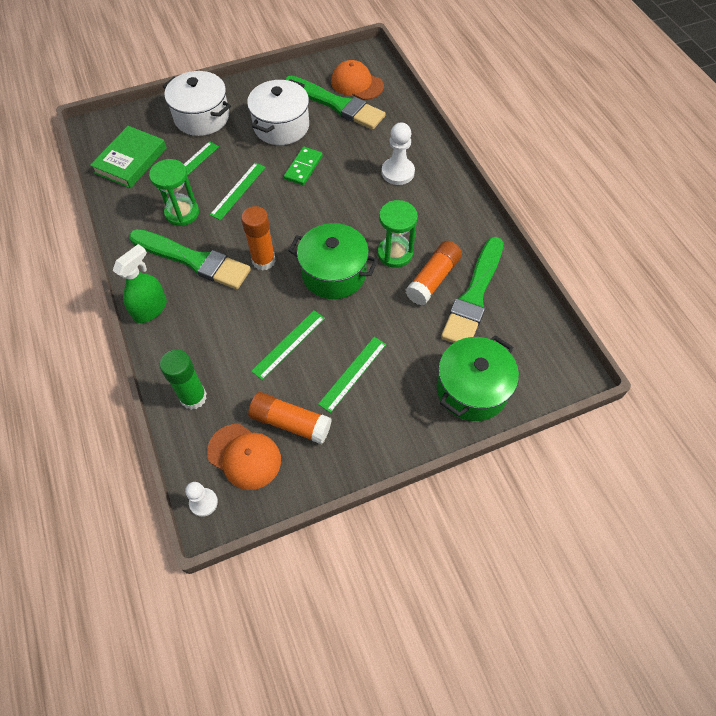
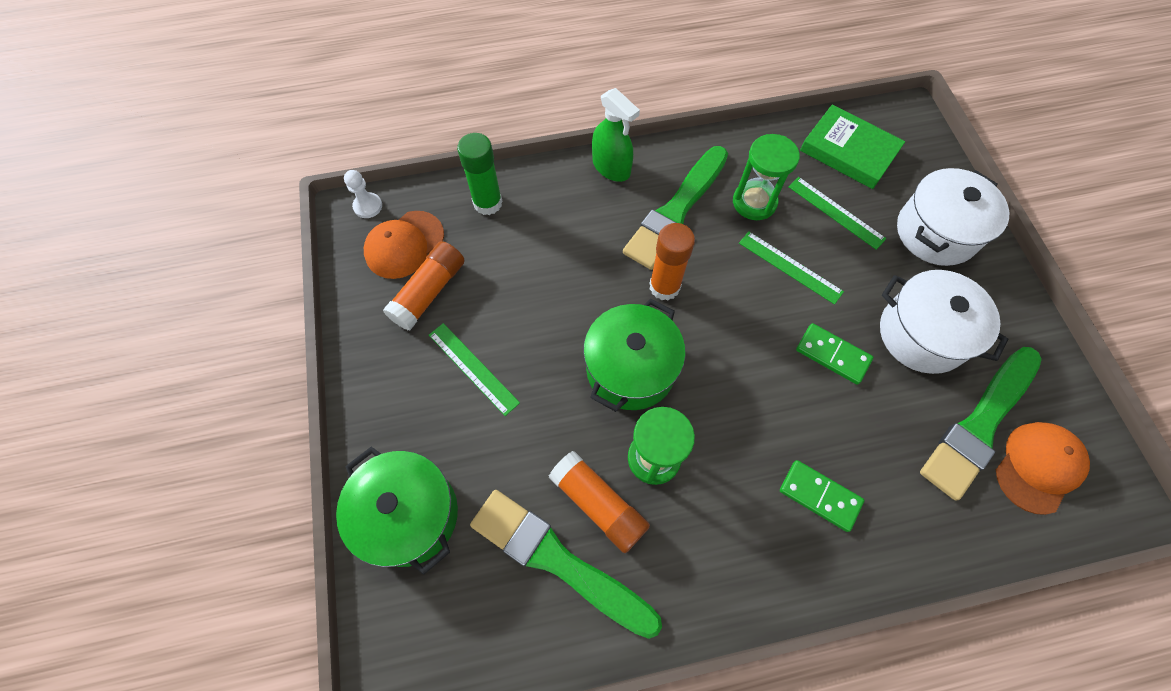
camera: 100 degrees right, 5 degrees up
green ruler [251,310,325,380] -> none
white pawn [382,122,415,185] -> green domino [780,460,864,532]

